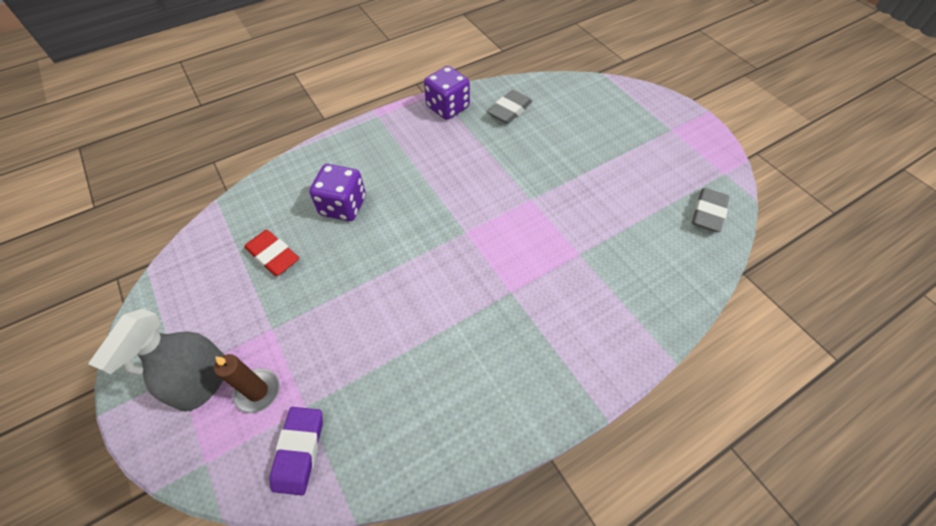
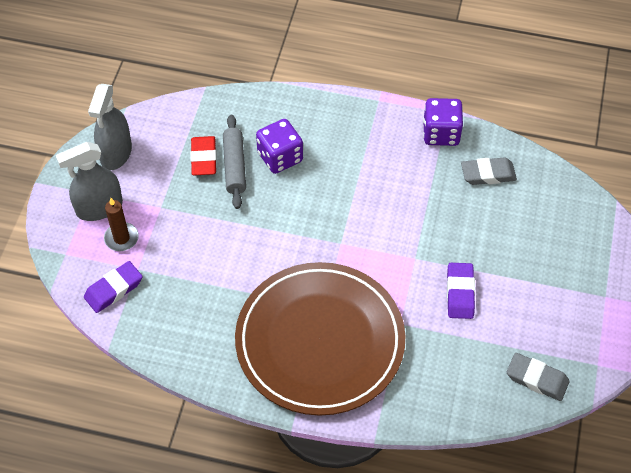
camera: 45 degrees right, 0 degrees up
grey eraser [692,188,730,232] -> grey eraser turned 45 degrees clockwise [507,353,569,401]
none -> grey spray bottle [88,84,132,170]
none -> grey rolling pin [223,115,246,209]
none -> brown plate [235,262,406,416]
none -> purple eraser [447,263,475,319]

